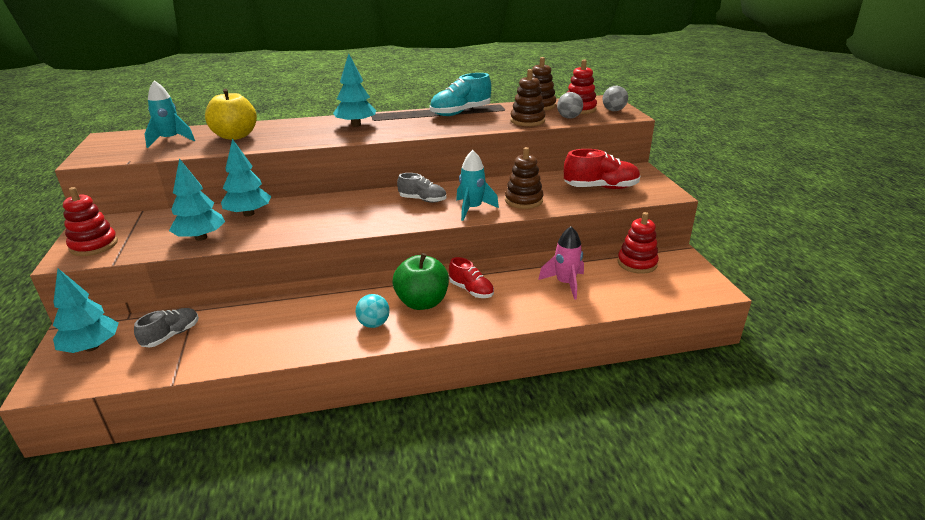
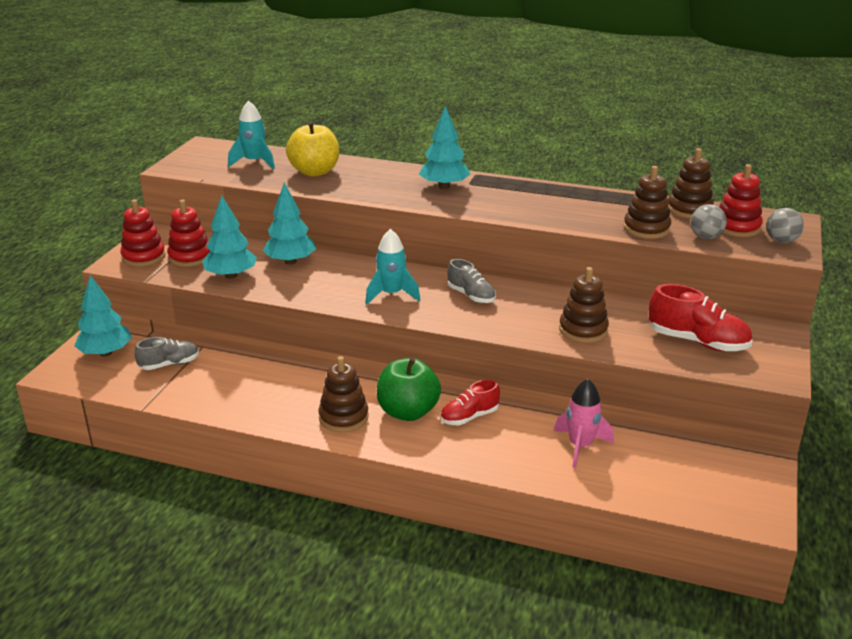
camera: 30 degrees right, 0 degrees up
turquoise ball [355,294,390,328] -> brown stacking toy [318,356,369,432]
turquoise shoe [430,73,491,116] -> none
red shoe [449,257,494,298] -> red shoe turned 75 degrees clockwise [440,379,500,425]
turquoise rocket [456,150,499,221] -> turquoise rocket moved to [365,229,420,304]
red stacking toy [617,212,659,274] -> red stacking toy moved to [167,199,210,267]

